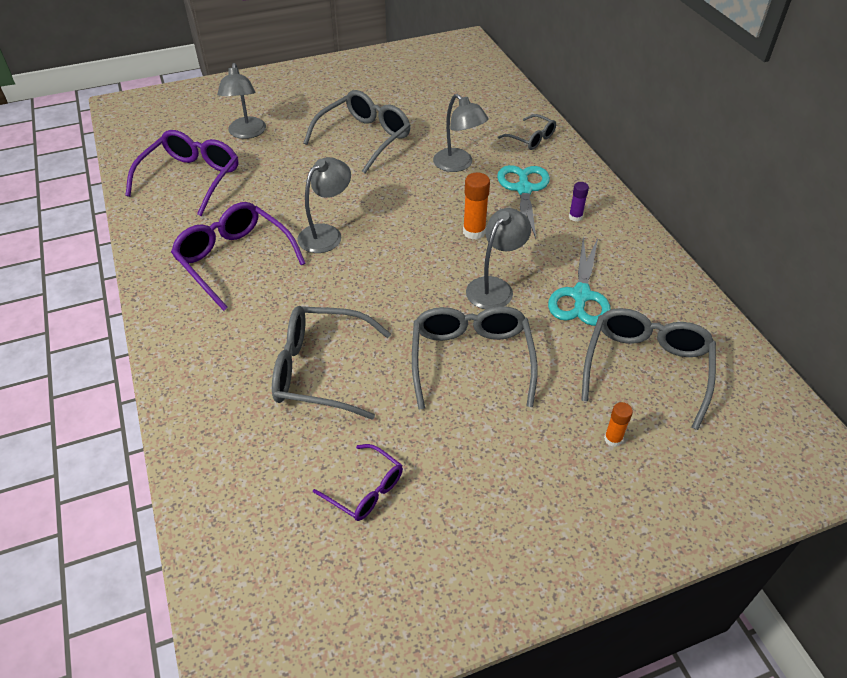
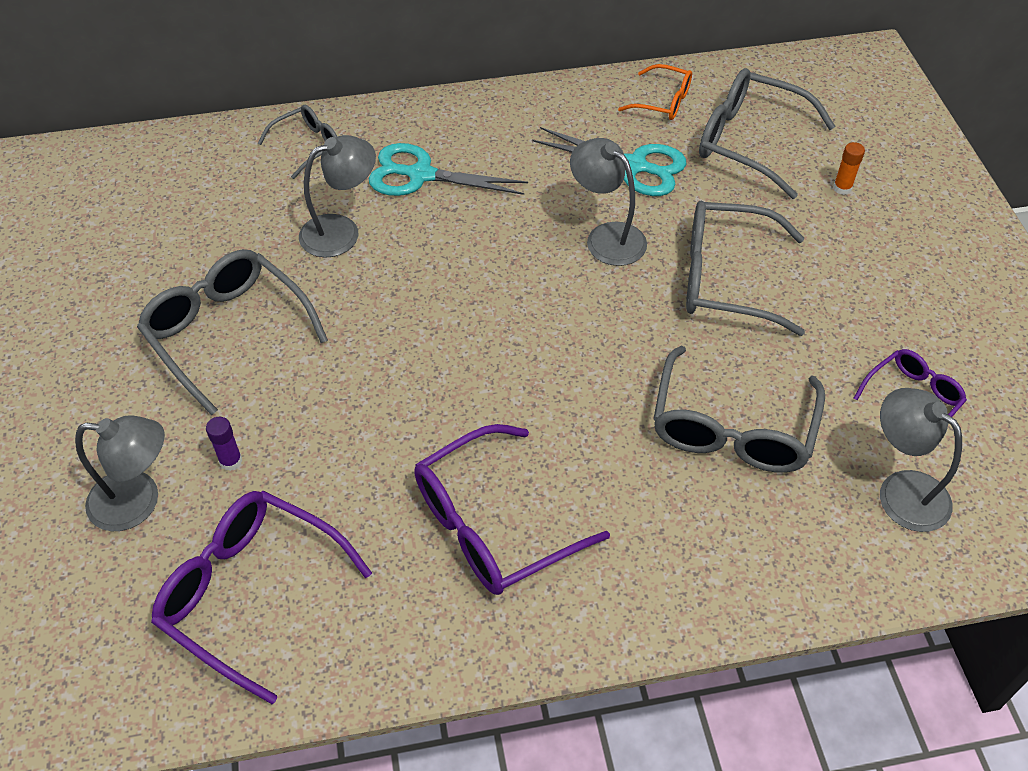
camera: 80 degrees left, 5 degrees up
grey lamp [297,157,351,253] -> grey lamp moved to [880,388,962,532]
orange glue stick [463,173,490,240] -> none
purple glue stick [569,182,589,222] -> purple glue stick moved to [206,417,242,471]
none -> orange glasses [618,64,692,120]

